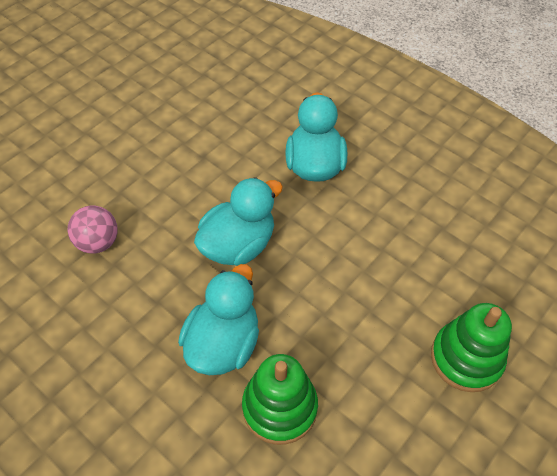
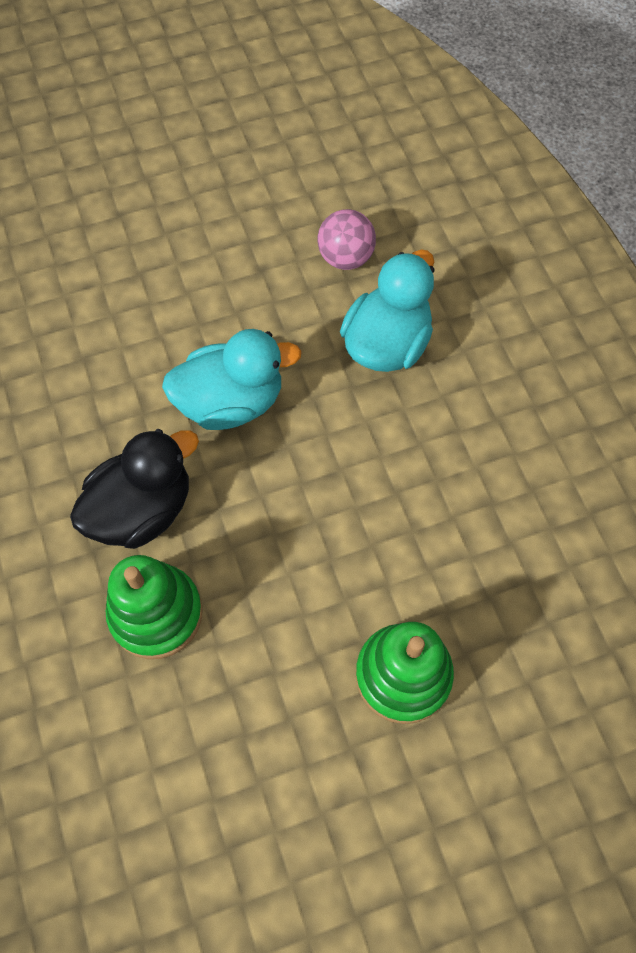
camera: 30 degrees right, 10 degrees up
pink ball [68,206,118,253] -> pink ball moved to [318,209,376,270]
turquoise duck [178,264,259,375] -> black duck [70,429,199,549]

